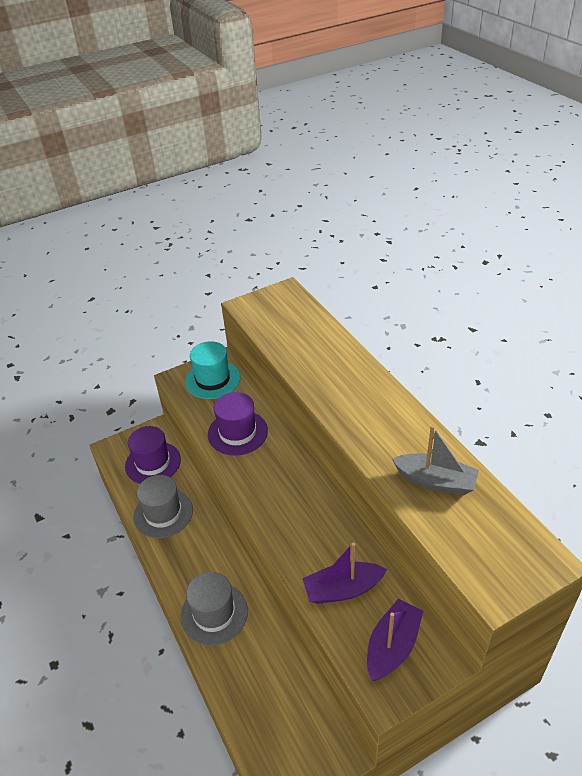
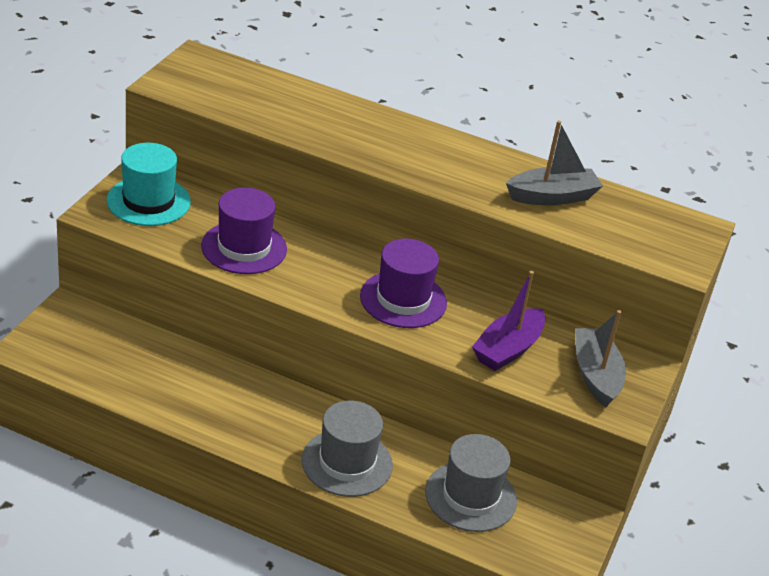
camera: 45 degrees left, 5 degrees down
purple hat [125,426,181,484] -> purple hat moved to [360,239,447,328]
grey hat [133,475,193,538] -> grey hat moved to [425,434,517,532]
purple boat [367,599,423,681] -> grey boat [575,310,626,407]

